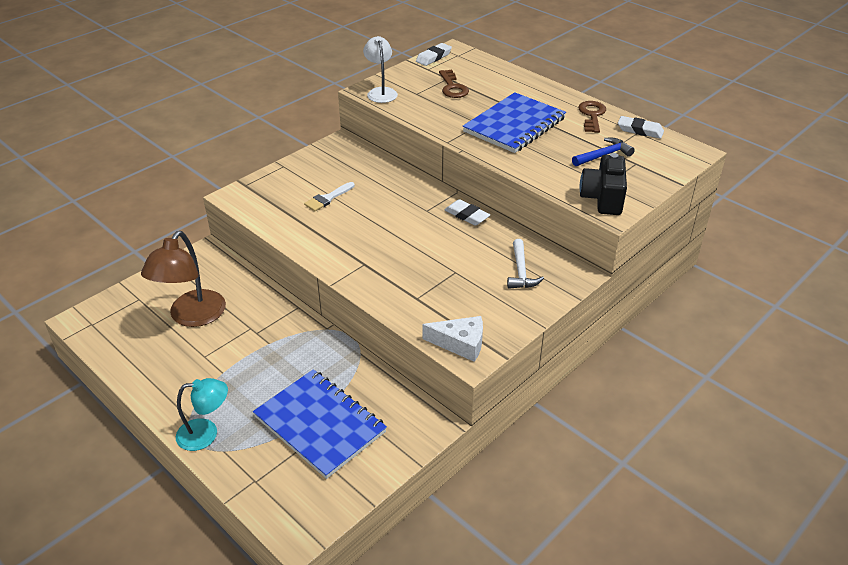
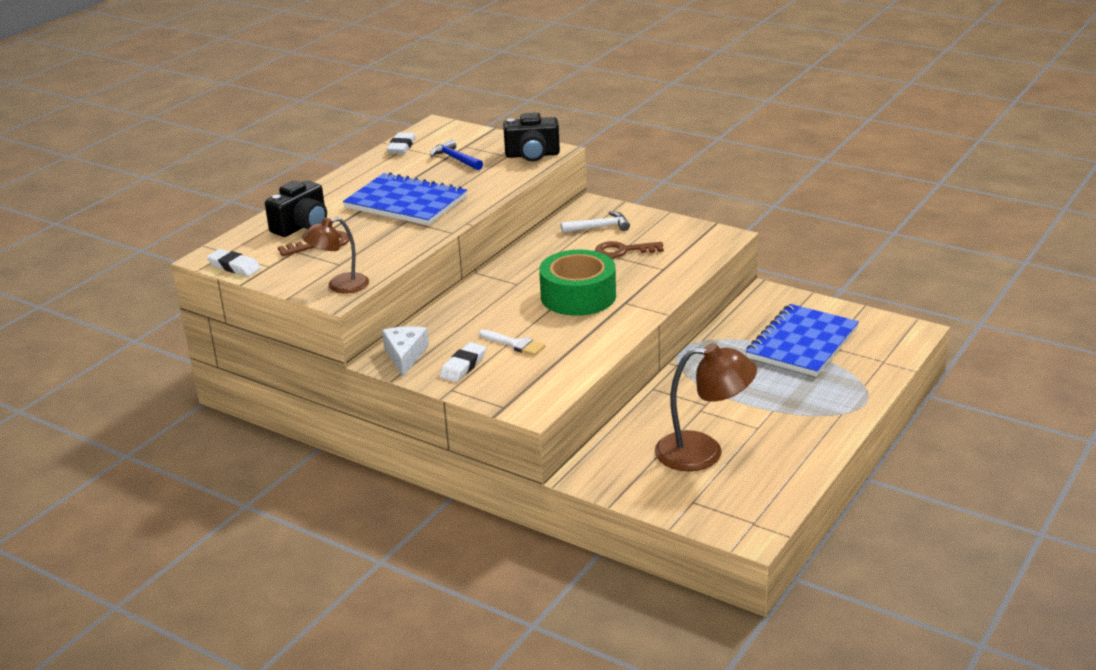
camera: 100 degrees left, 10 degrees down
turquoise lamp [176,378,228,451] -> none
white lamp [363,36,398,103] -> brown lamp [302,217,369,294]
white cheese [422,316,483,362] -> white cheese moved to [382,326,429,377]
white eraser [445,199,490,226] -> white eraser moved to [440,342,486,382]
brown key [578,101,606,133] -> brown key moved to [595,241,664,258]
none -> black camera [265,180,327,237]
none -> green tape [539,250,616,316]

